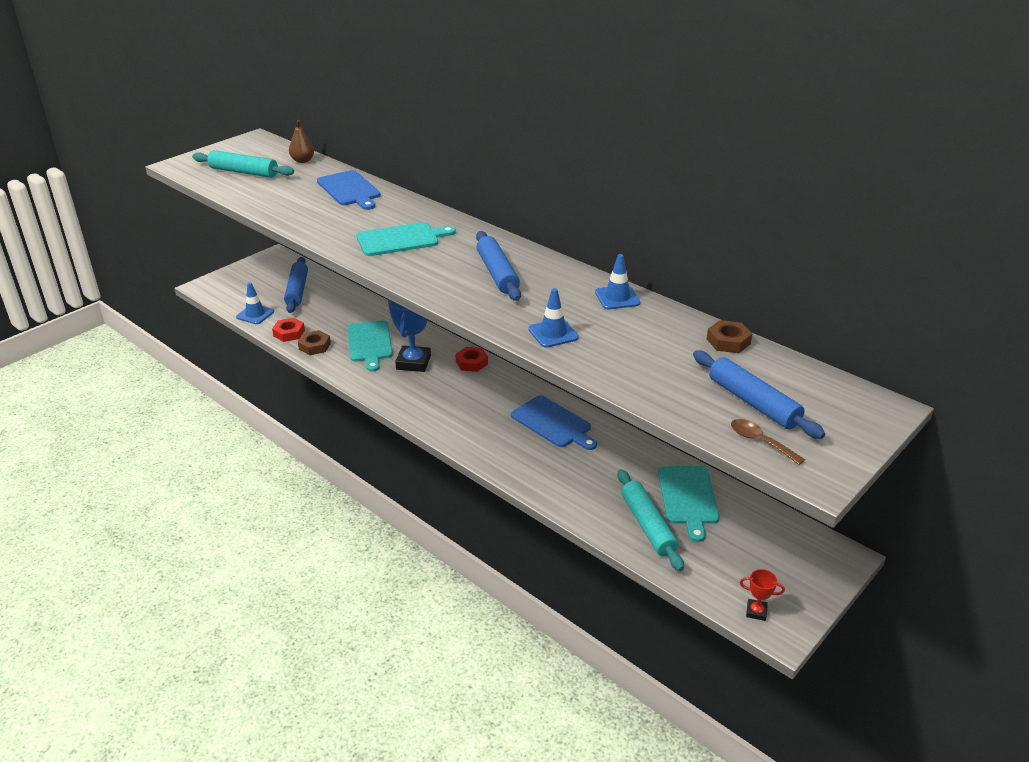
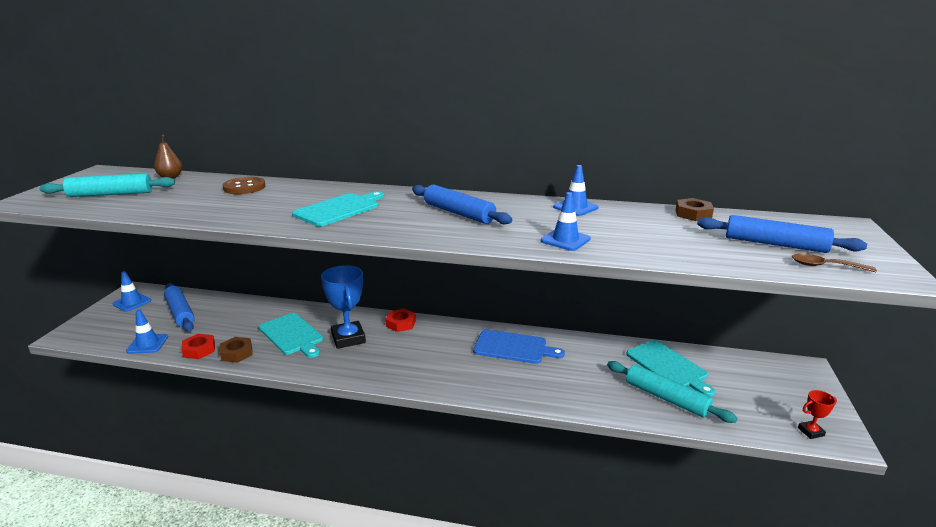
camera: 30 degrees left, 10 degrees down
blue cutting board [317,170,381,210] -> brown button [223,177,266,194]
none -> blue traffic cone [112,271,151,312]

